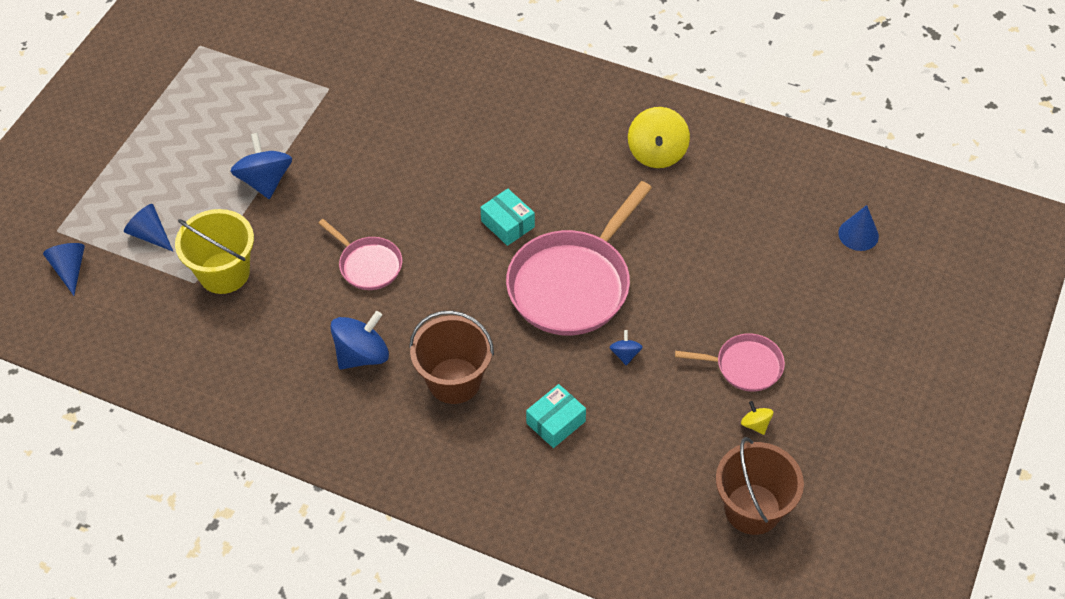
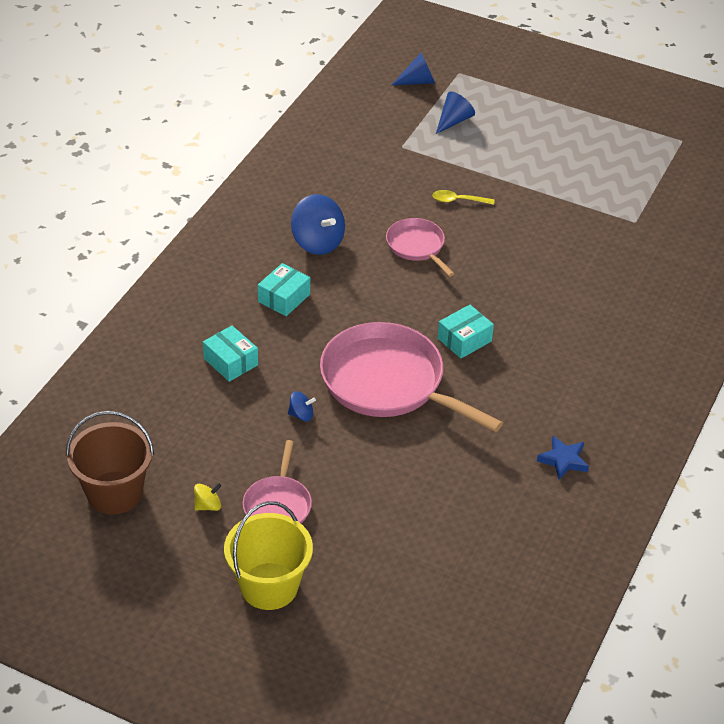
camera: 90 degrees right, 10 degrees down
yellow bucket [175,209,254,294] -> yellow bucket moved to [224,501,313,610]
blue spinning top [230,133,292,199] -> none
pink pan [318,219,402,290] -> pink pan turned 105 degrees clockwise [386,218,454,277]
brown bucket [409,311,494,404] -> turquoise box [258,263,310,316]
yellow spinning top [628,107,690,168] -> blue star [537,436,589,480]
blue cone [838,205,879,251] -> none
none -> yellow spoon [433,190,495,205]

